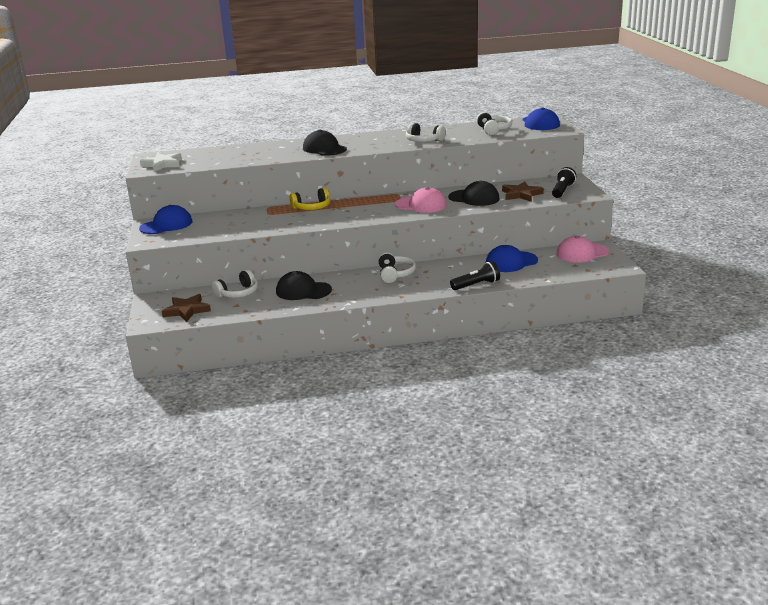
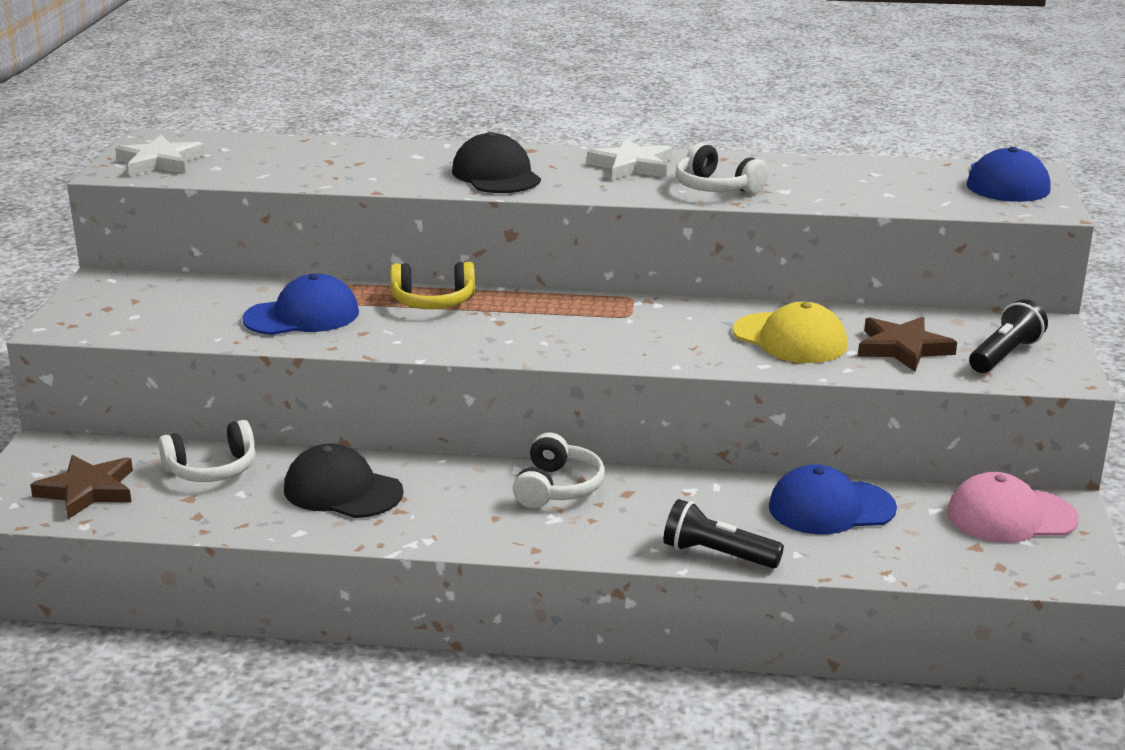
camera: 15 degrees right, 0 degrees up
blue cap [139,205,193,234] -> blue cap moved to [242,274,359,335]
pink cap [395,187,447,213] -> none
black cap [448,180,500,206] -> yellow cap [733,302,847,363]
black flashlight [450,261,500,290] -> black flashlight turned 150 degrees counterclockwise [663,499,784,568]
white headphones [476,112,512,135] -> none
none -> white star [587,138,673,180]

